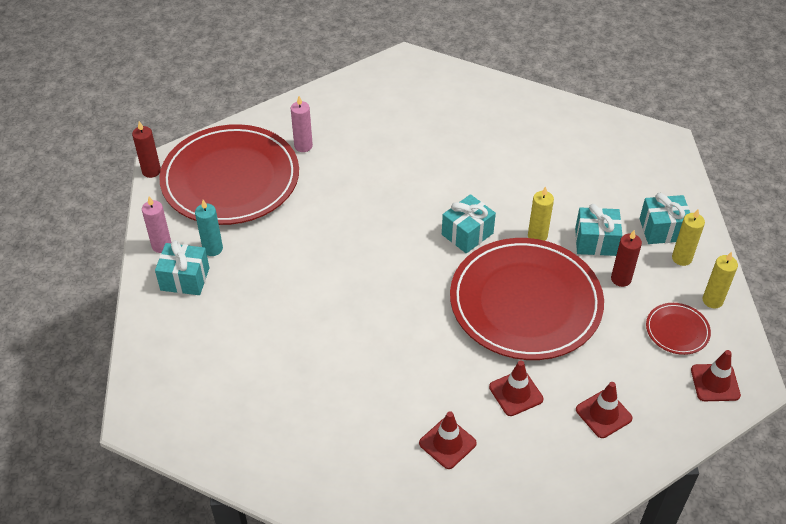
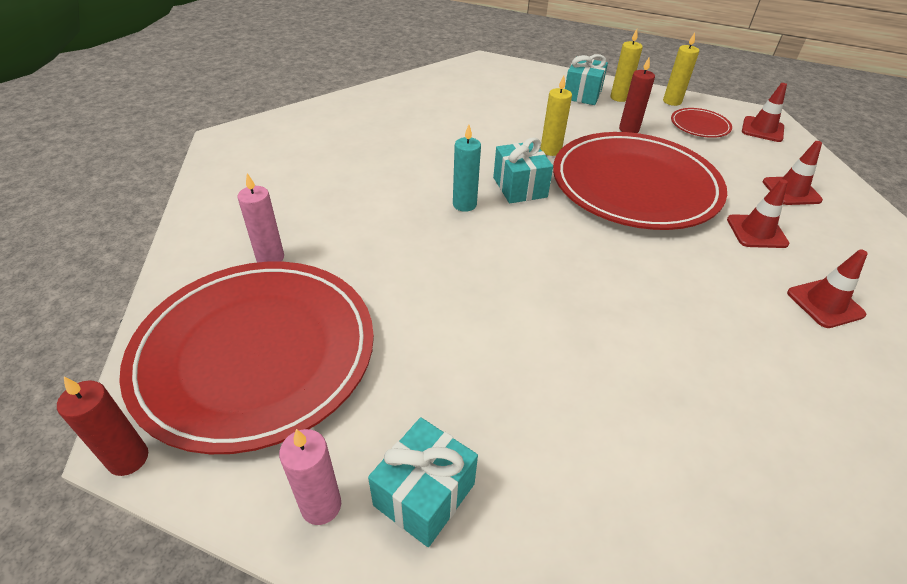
camera: 65 degrees left, 5 degrees down
turquoise candle [195,200,223,256] -> turquoise candle moved to [453,125,481,212]
turquoise gift [575,204,622,256] -> none

